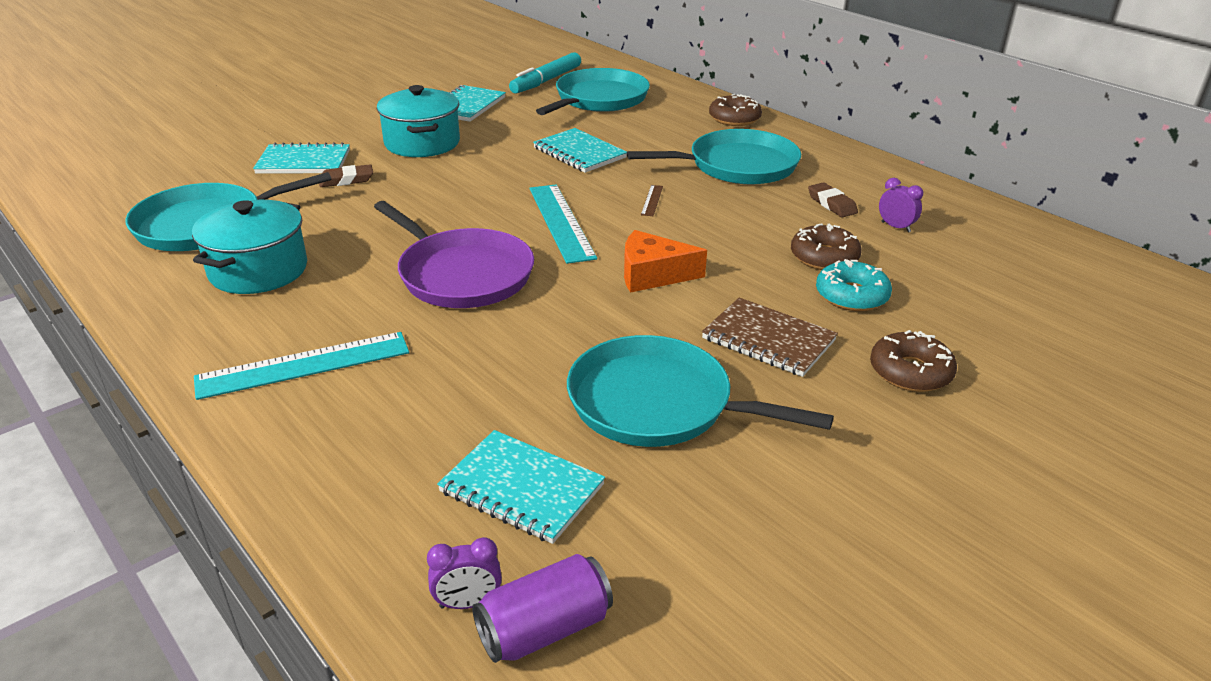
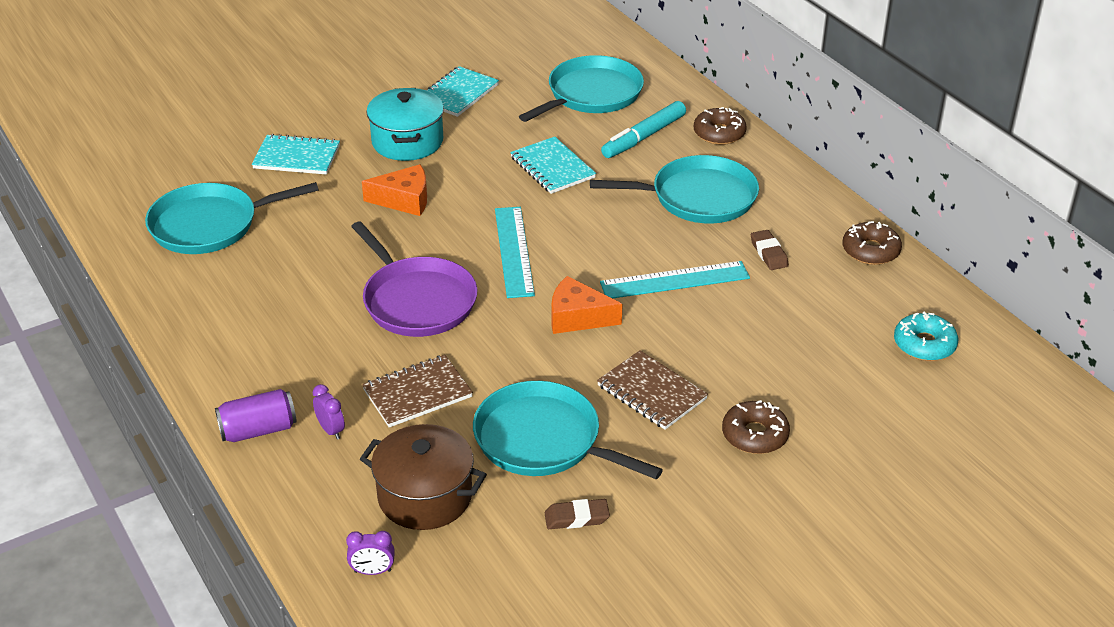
camera: 10 degrees right, 5 degrees up
turquoise pot [192,200,307,294] -> none
turquoise ruler [194,332,409,400] -> turquoise ruler moved to [600,261,750,299]
brown eraser [319,164,373,187] -> brown eraser moved to [545,499,610,529]
turquoise notebook [437,430,605,544] -> brown pot [360,424,487,530]
purple can [472,554,613,663] -> purple can moved to [215,389,297,442]
turquoise marker [509,52,581,94] -> turquoise marker moved to [601,101,686,158]
brown ruler [641,185,663,216] -> none
brown donut [791,223,862,270] -> brown donut moved to [843,221,902,265]
turquoise donut [816,259,892,311] -> turquoise donut moved to [894,312,958,361]
purple clock [879,178,923,233] -> purple clock moved to [313,384,345,440]
none -> orange cheese [362,164,427,216]
none -> brown notebook [362,355,473,427]

